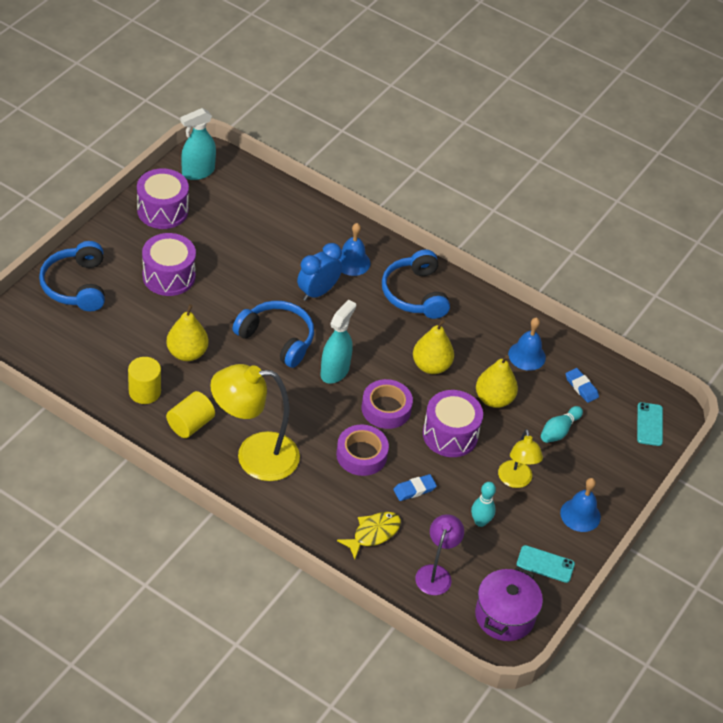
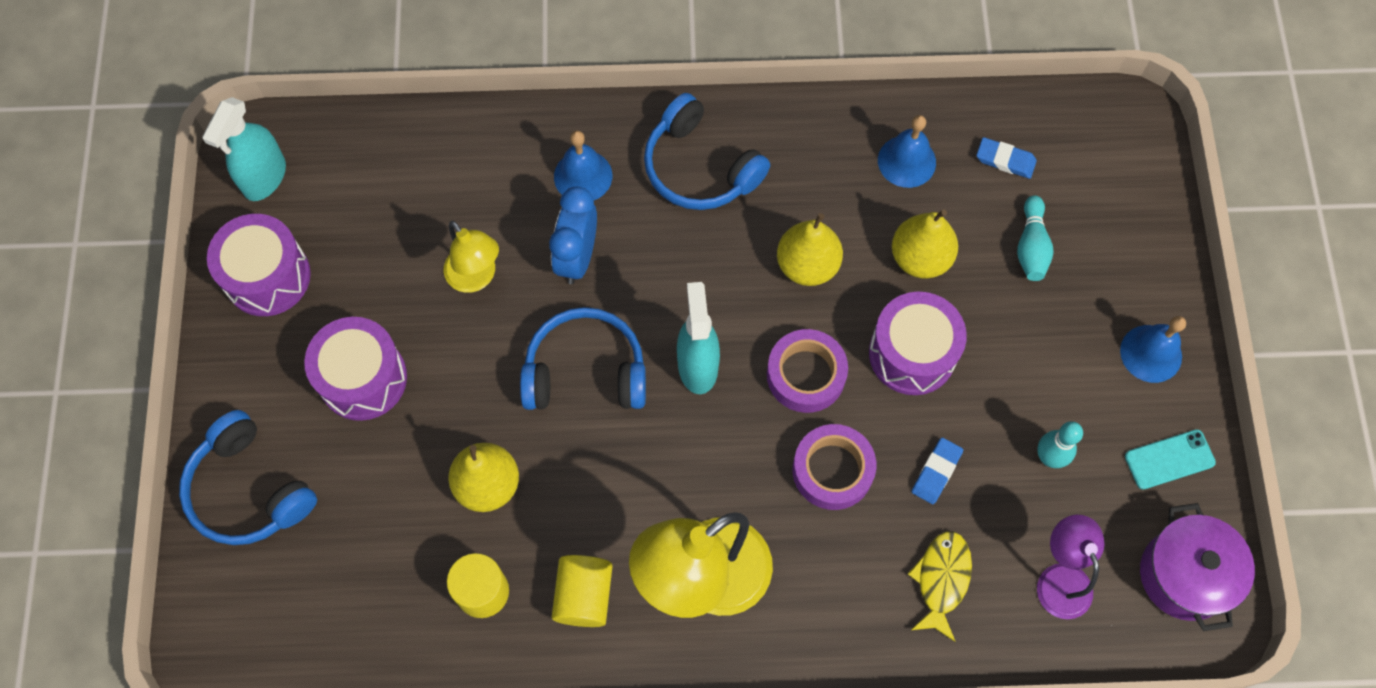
camera: 30 degrees left, 20 degrees up
yellow lamp [498,429,543,488] -> yellow lamp moved to [443,221,499,293]
turquoise phone [637,402,663,446] -> none

